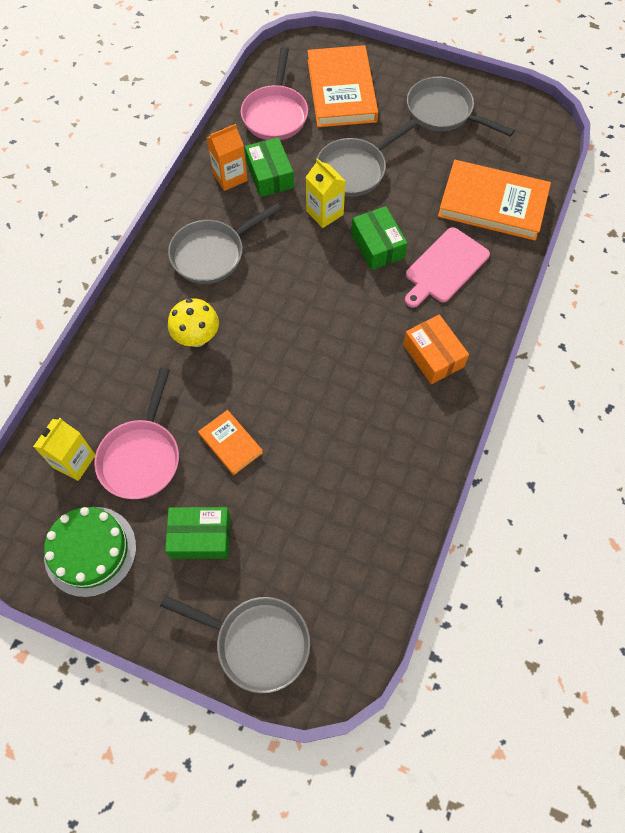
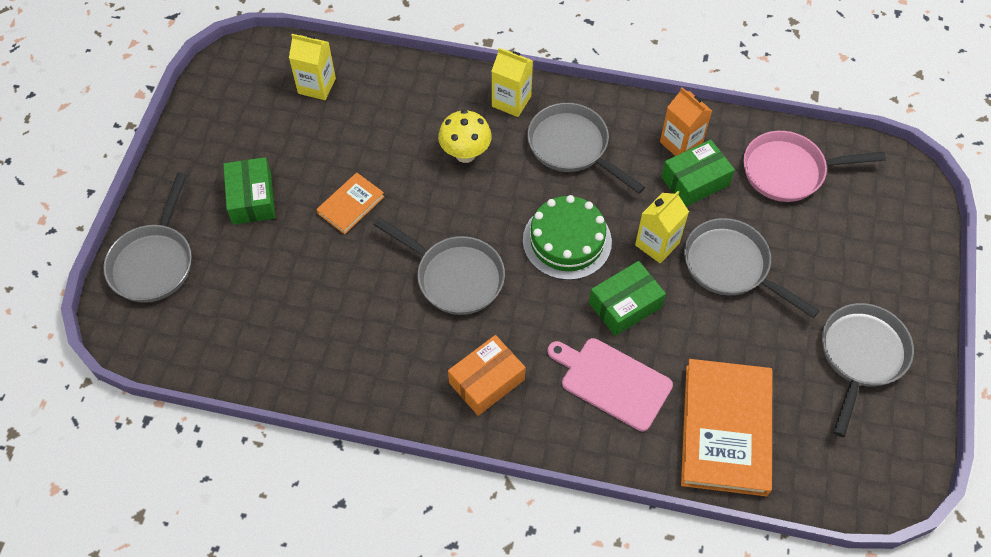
camera: 80 degrees right, 5 degrees down
green cake [44,507,136,597] -> green cake moved to [523,195,612,280]
pink pan [94,367,179,499] -> none
orange book [307,45,378,127] -> none
none -> grey pan [374,217,505,315]
none -> yellow carton [492,48,533,117]

